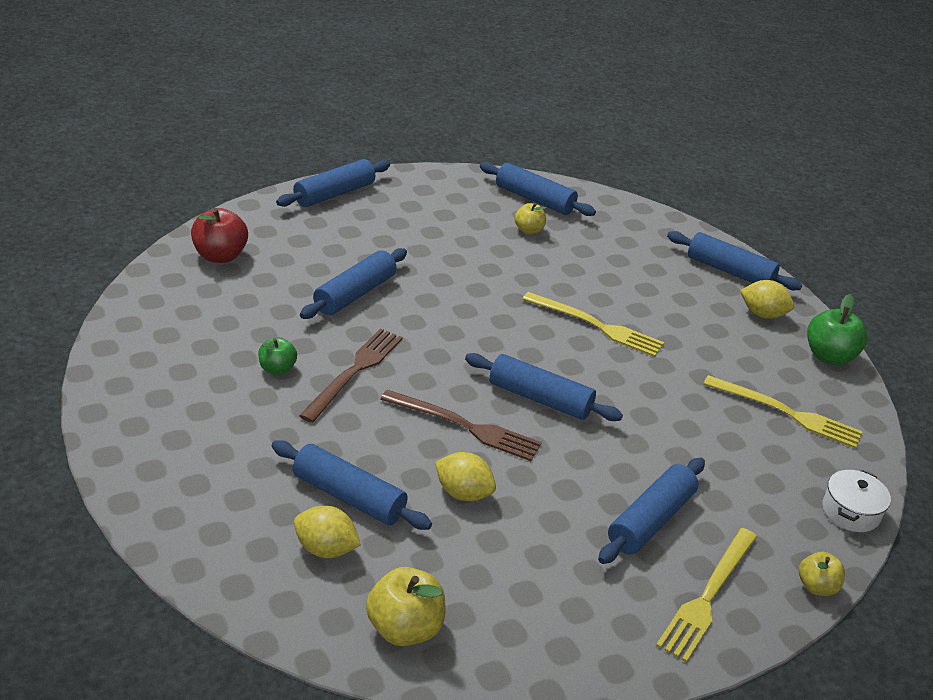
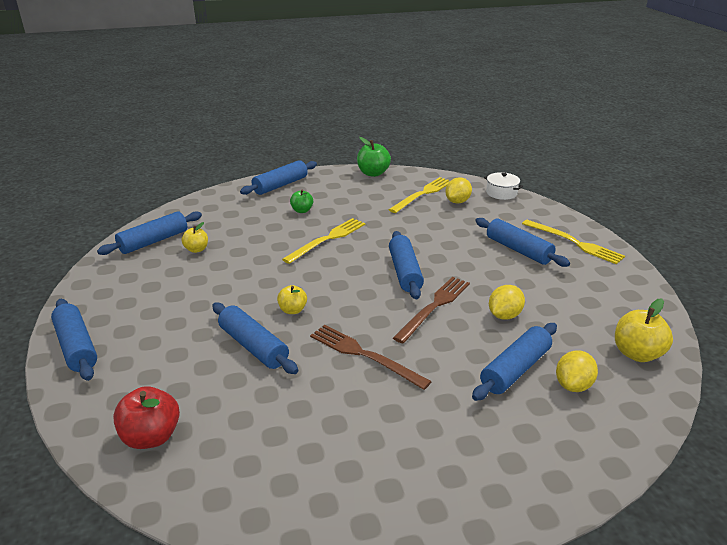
camera: 75 degrees left, 5 degrees down
green apple [258,337,297,375] -> green apple moved to [290,190,313,213]
blue rolling pin [465,353,623,421] -> blue rolling pin turned 45 degrees counterclockwise [389,231,424,299]
yellow lemon [740,280,794,319] -> yellow lemon moved to [445,177,472,204]
yellow apple [799,552,845,596] -> yellow apple moved to [277,285,307,314]

